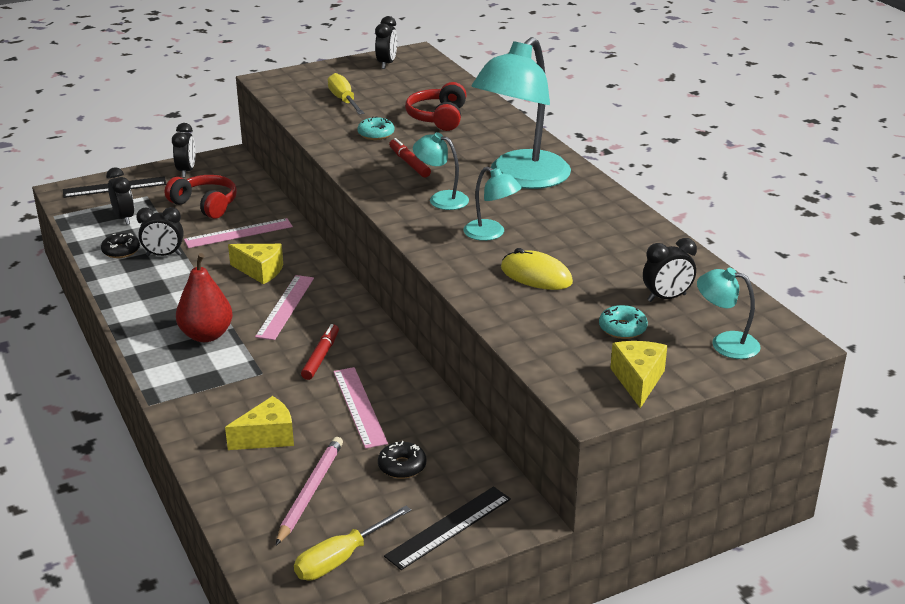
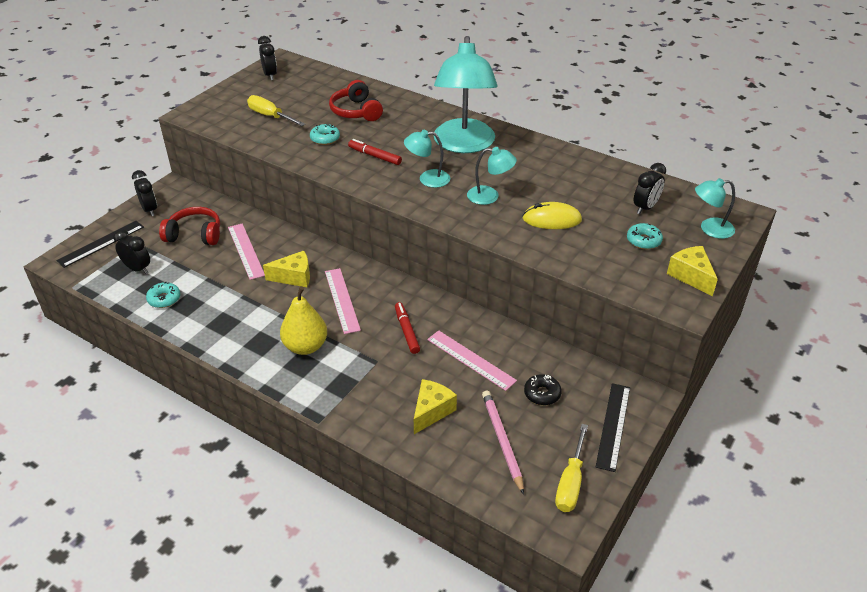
camera: 30 degrees left, 10 degrees up
black donut [101,233,140,258] -> turquoise donut [146,282,180,308]
black clock [136,207,184,256] -> none
red pear [176,253,233,342] -> yellow pear [280,286,327,355]
pink ruler [184,218,293,248] -> pink ruler turned 60 degrees counterclockwise [228,224,265,280]

